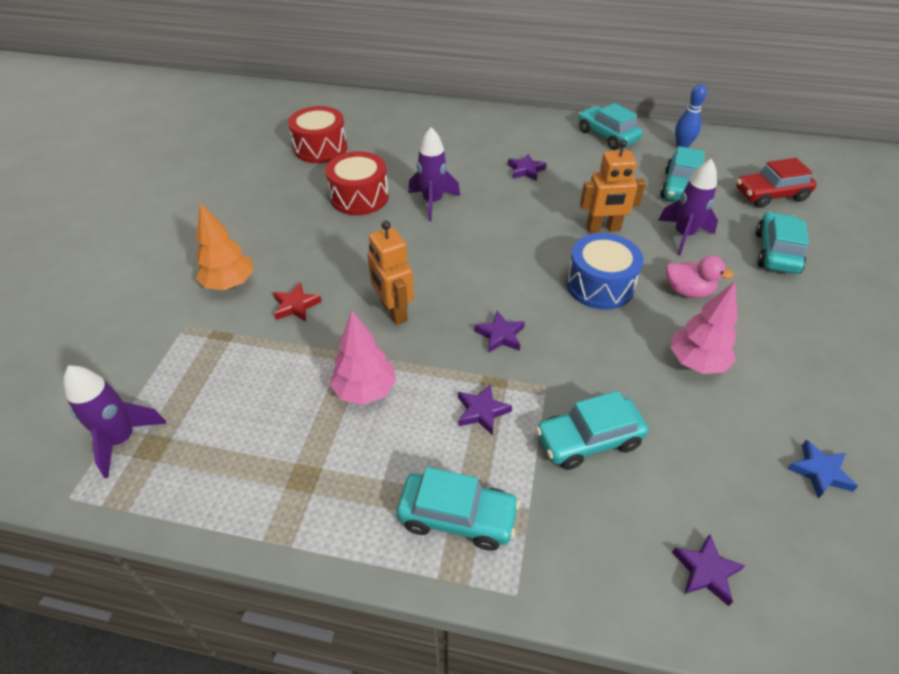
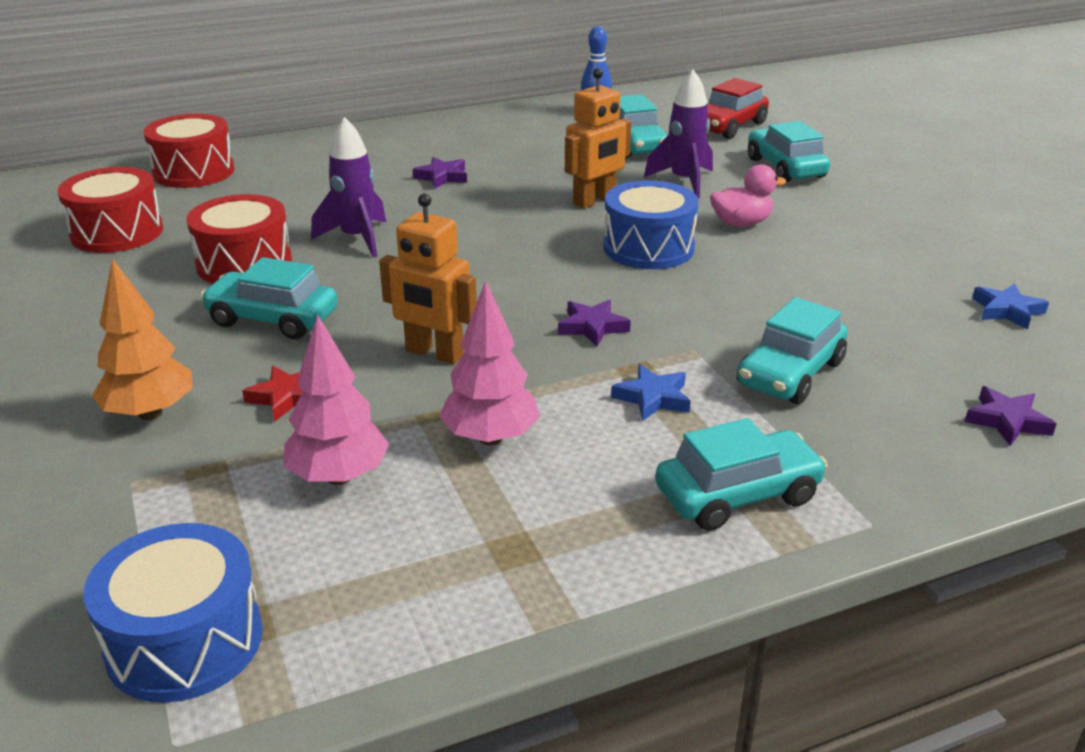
camera: 35 degrees left, 15 degrees down
purple rocket [63,365,167,478] -> blue drum [84,523,263,703]
purple star [458,384,512,436] -> blue star [611,364,691,421]
turquoise car [579,103,643,150] -> turquoise car moved to [200,257,338,339]
pink tree [670,281,738,374] -> pink tree moved to [284,314,389,485]
none -> red drum [144,114,235,188]

